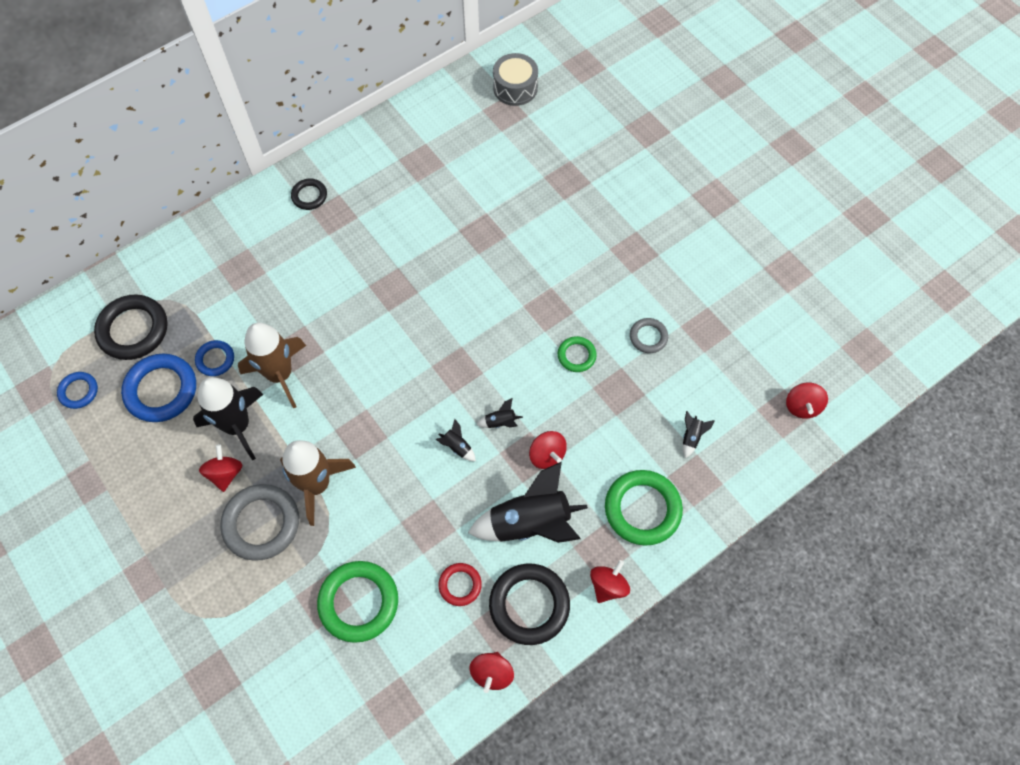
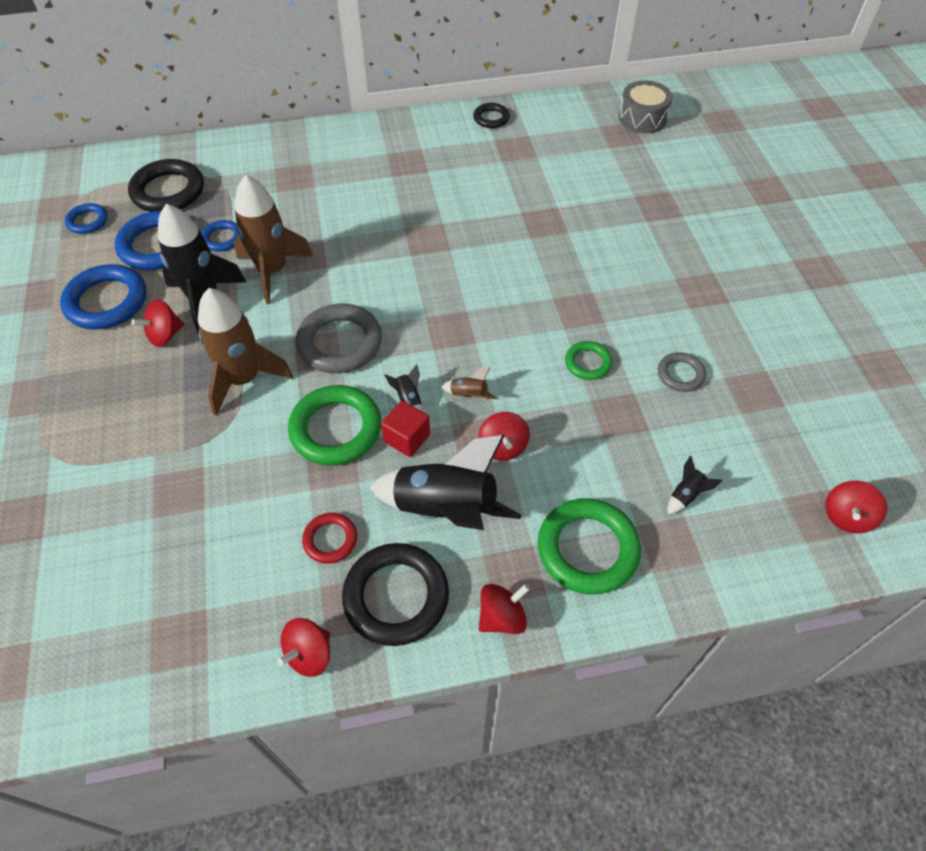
camera: 25 degrees right, 10 degrees down
red spinning top [199,444,243,492] -> red spinning top turned 150 degrees counterclockwise [131,299,184,347]
grey ring [220,484,299,561] -> grey ring moved to [296,304,382,373]
black ring [291,179,327,210] -> black ring moved to [473,103,510,128]
green ring [317,561,398,643] -> green ring moved to [288,385,381,465]
black rocket [477,398,523,428] -> brown rocket [441,367,496,399]
none -> blue ring [60,264,147,330]
none -> red cube [381,401,430,457]

